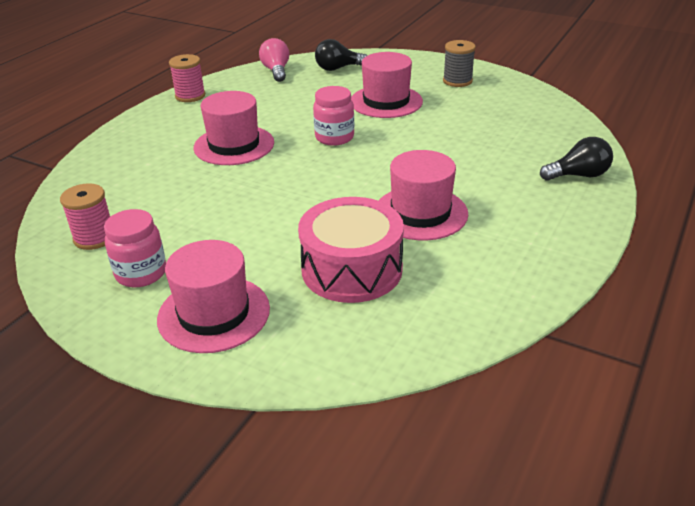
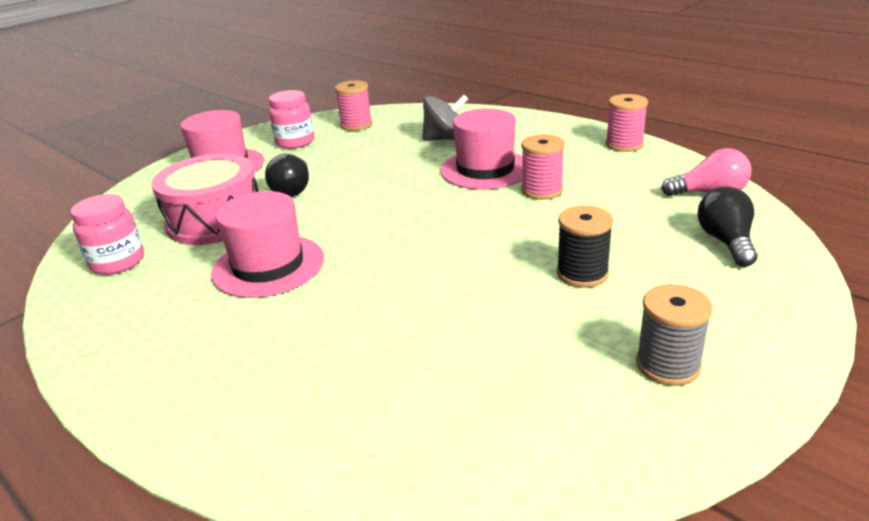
camera: 105 degrees right, 5 degrees down
pink jar [313,86,354,146] -> pink jar moved to [70,194,144,275]
pink hat [351,52,423,118] -> black spool [557,206,613,288]
black light bulb [540,137,613,181] -> black light bulb moved to [265,154,309,197]
none -> grey spinning top [422,95,468,141]
none -> pink spool [521,134,565,200]

